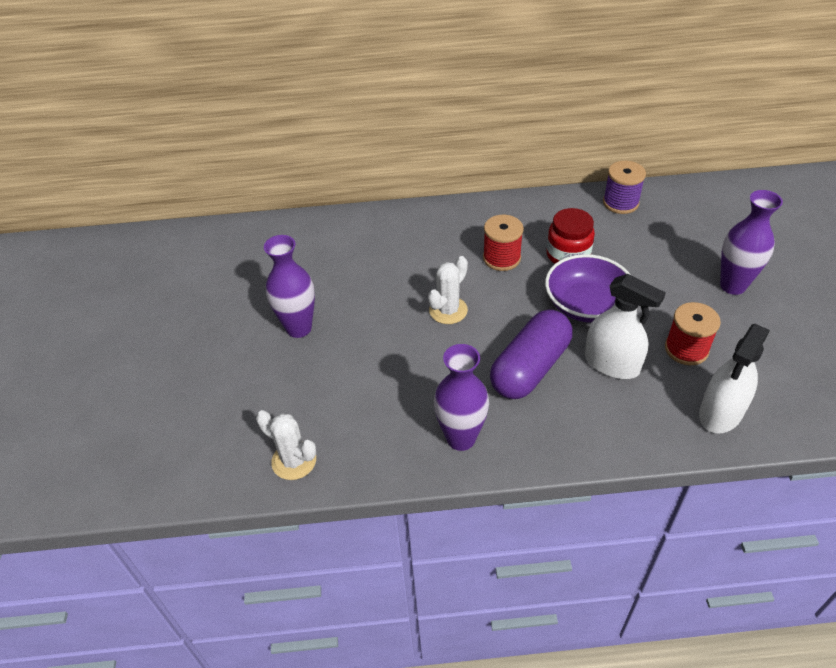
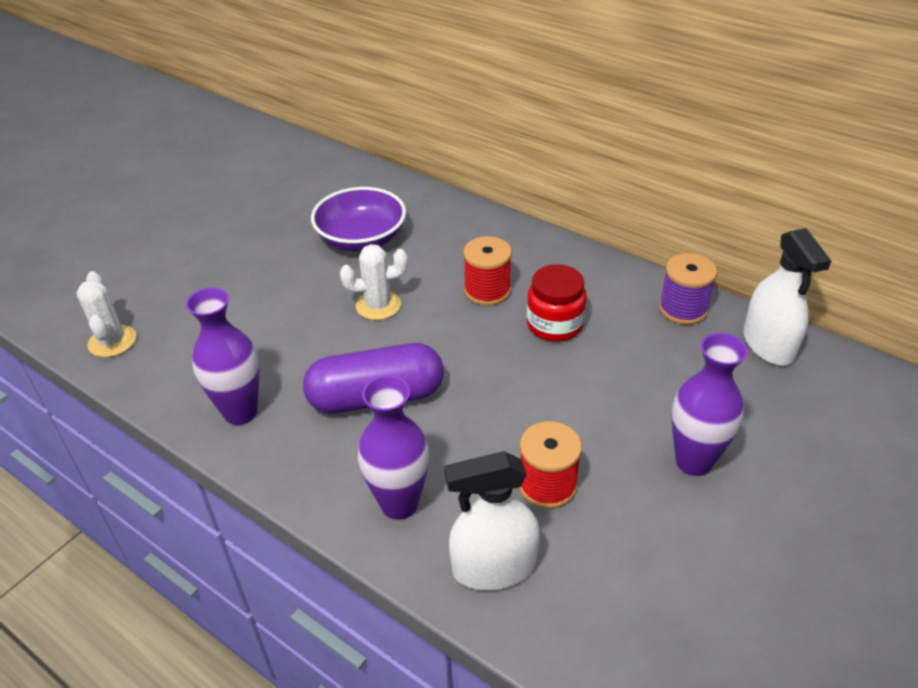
camera: 40 degrees right, 5 degrees down
purple vase [264,235,315,338] -> purple vase moved to [358,375,429,520]
purple bowl [545,254,630,323] -> purple bowl moved to [311,187,406,251]
white spray bottle [585,274,666,379] -> white spray bottle moved to [743,228,831,366]

